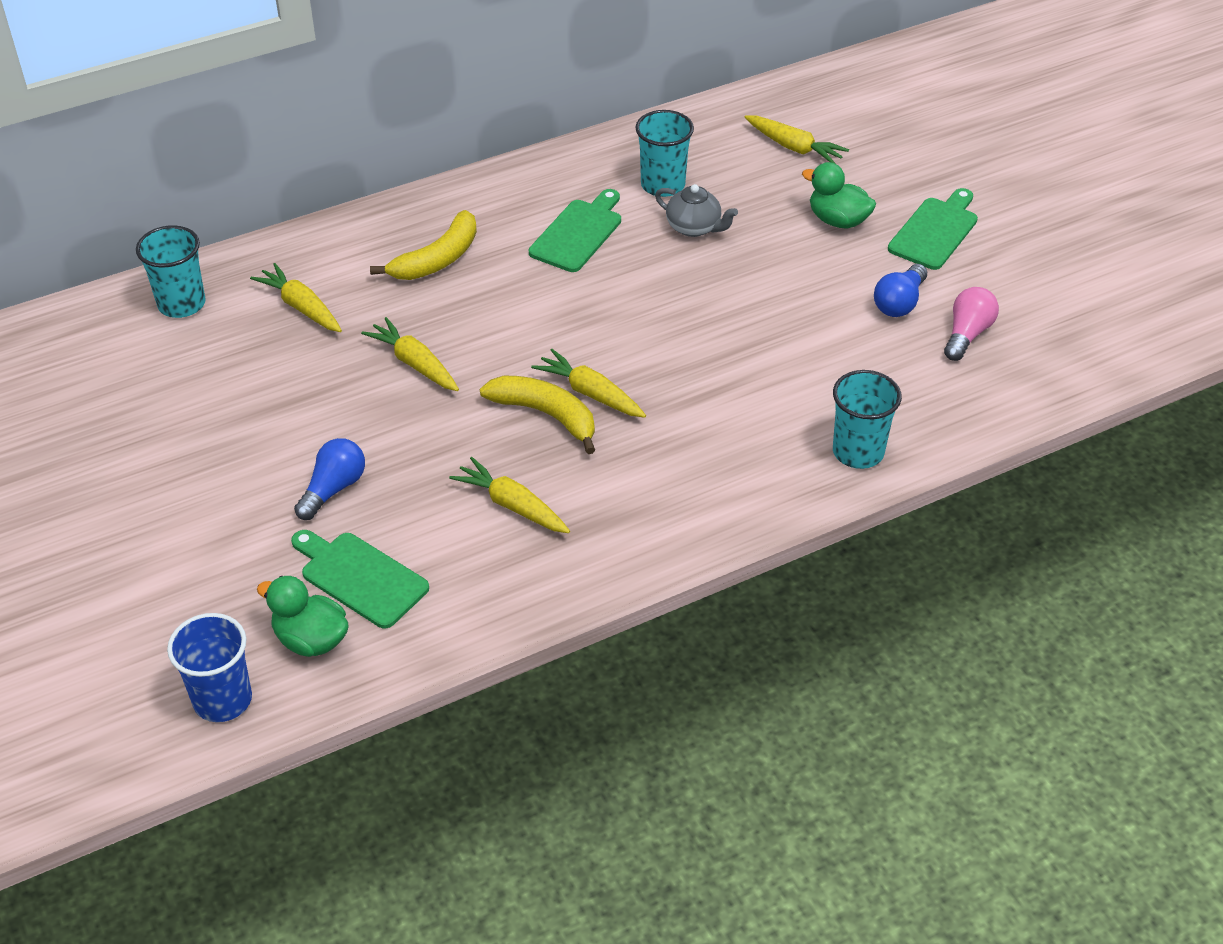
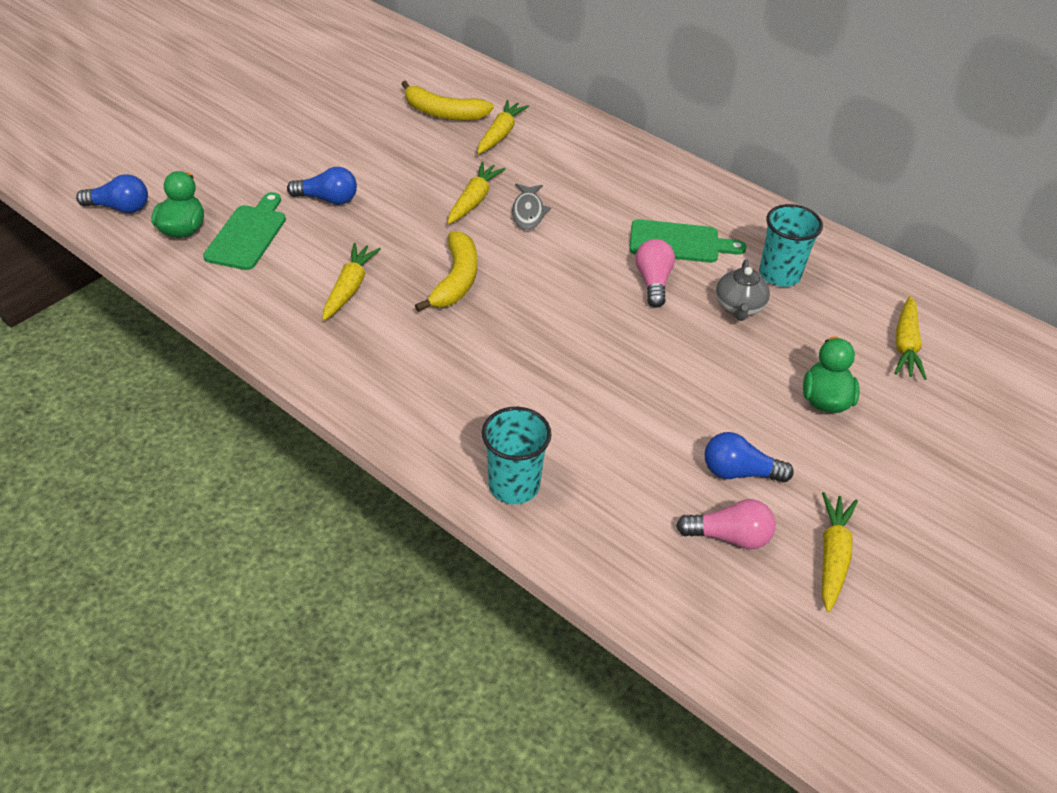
camera: 65 degrees right, 0 degrees up
turquoise cup [136,225,206,318] -> none
blue cup [167,613,252,722] -> blue light bulb [76,174,148,213]
yellow banana [370,210,477,280] -> yellow banana moved to [401,81,494,121]
yellow carrot [531,349,646,418] -> yellow carrot moved to [822,492,858,612]
green cutting board [888,188,978,270] -> none
none -> grey fish [512,184,551,230]
none -> pink light bulb [635,239,675,308]

